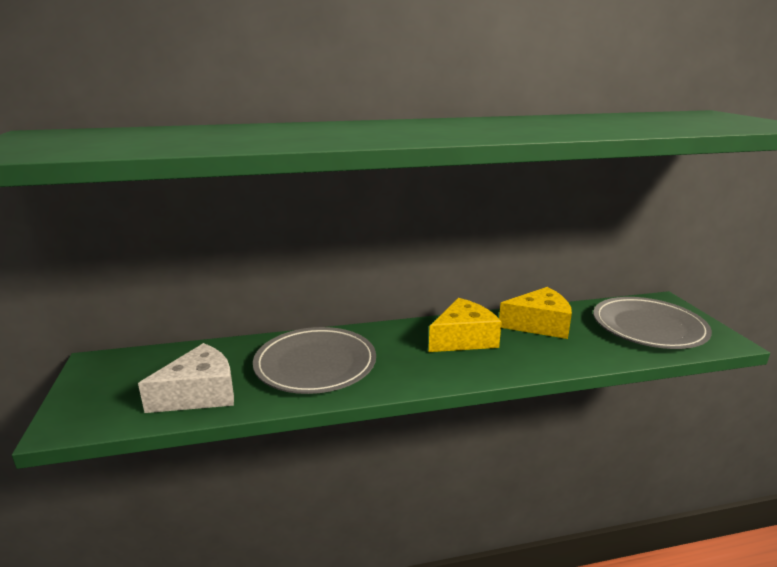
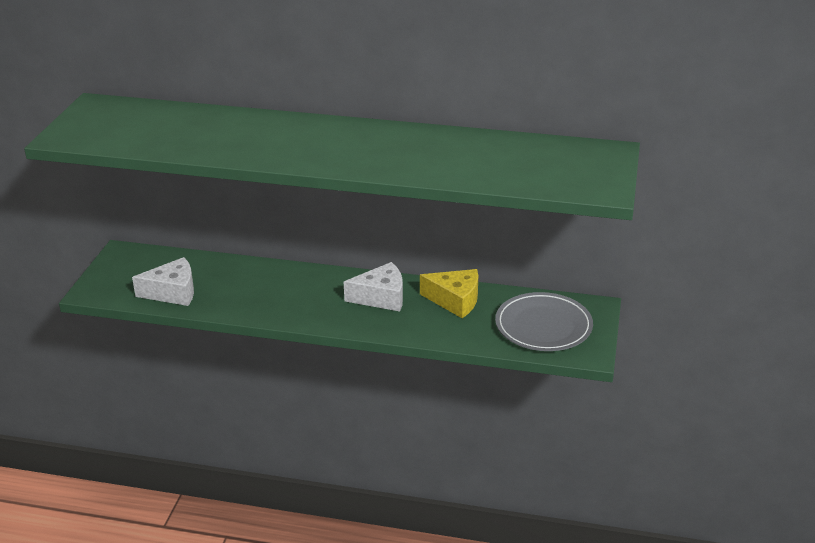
camera: 25 degrees right, 10 degrees up
grey plate [253,327,376,394] -> none
yellow cheese [429,298,502,352] -> white cheese [344,262,403,312]

